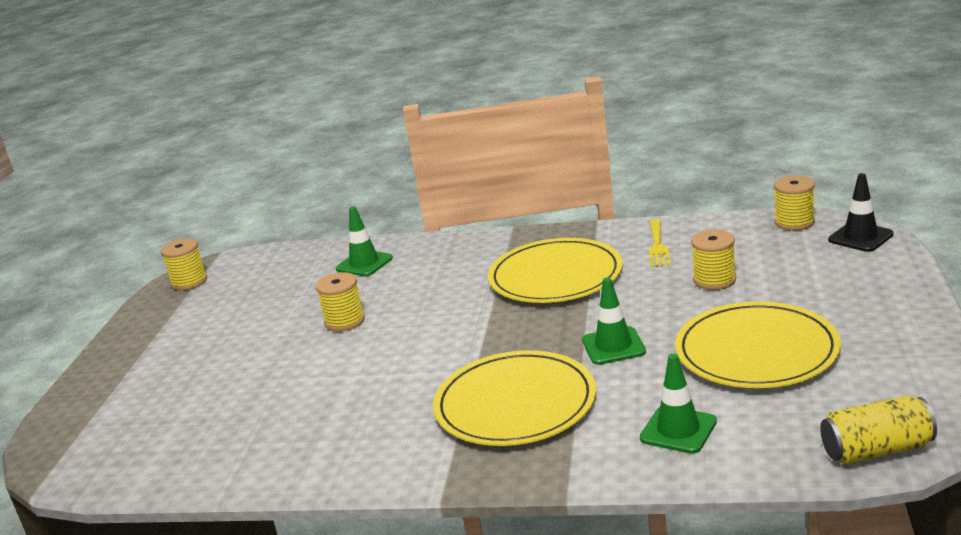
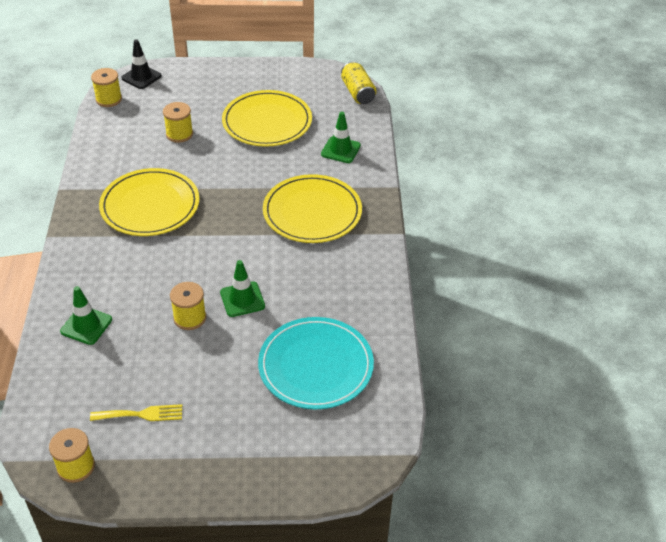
camera: 105 degrees left, 20 degrees up
green traffic cone [582,277,646,365] -> green traffic cone moved to [220,260,265,317]
yellow fork [649,219,670,267] -> yellow fork moved to [90,404,182,421]
none -> turquoise plate [258,317,374,409]

